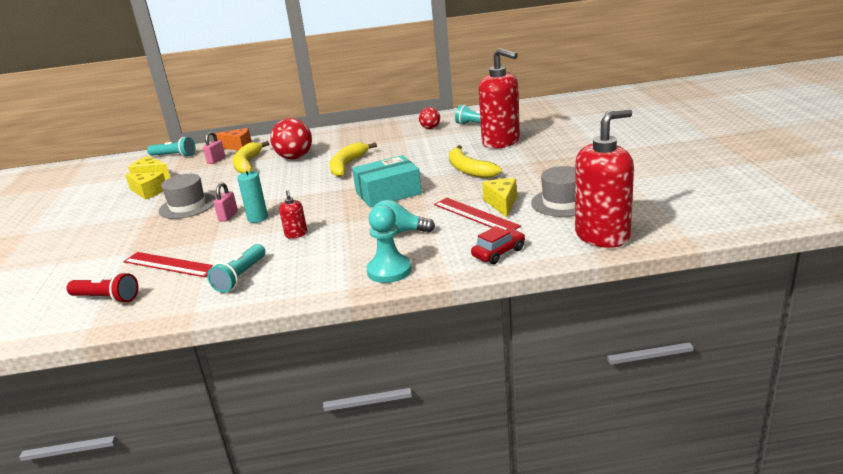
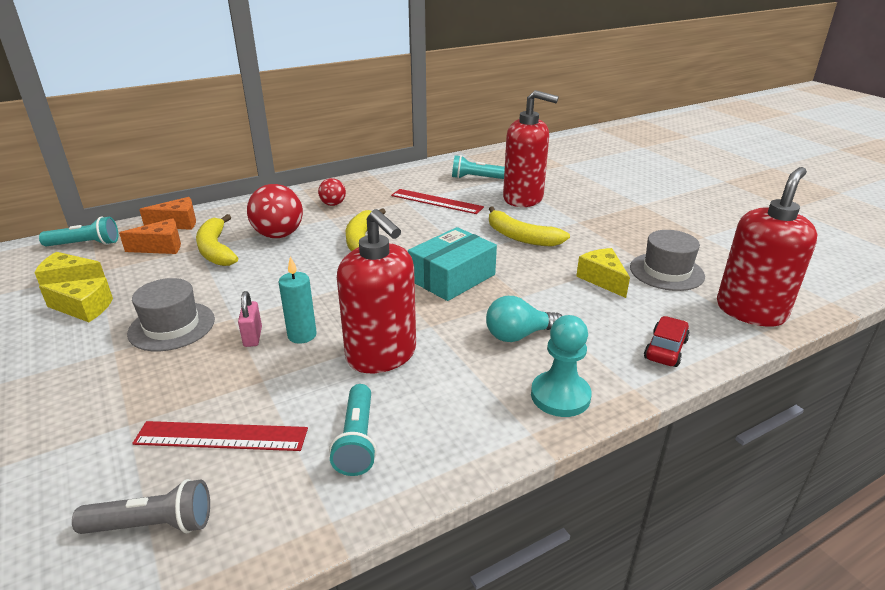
camera: 25 degrees left, 5 degrees up
red flashlight [66,272,138,303] -> grey flashlight [72,479,210,534]
pink padlock [203,132,225,164] -> orange cheese [119,218,181,254]
red soap dispenser [279,190,307,239] -> red soap dispenser [337,209,416,373], size x2.36
red ball [419,107,440,129] -> red ball moved to [318,178,346,206]
red ruler [434,198,521,230] -> red ruler moved to [391,189,484,214]

